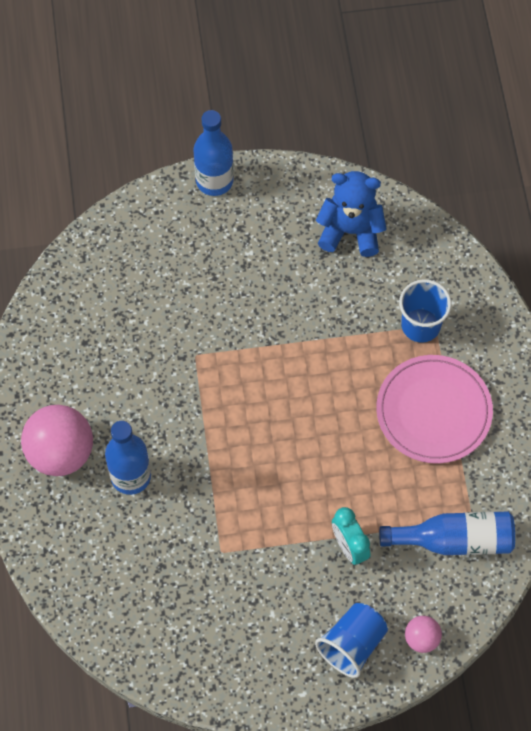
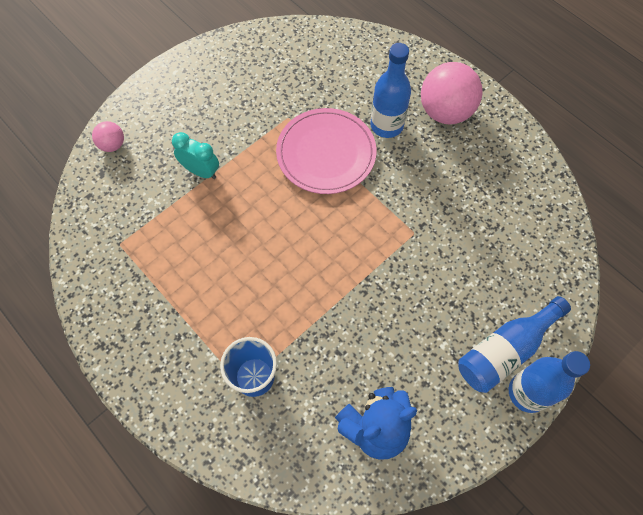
camera: 145 degrees right, 0 degrees up
blue cup [315,603,388,678] -> none
pink plate [376,355,493,464] -> pink plate moved to [276,108,376,194]
blue bottle [379,511,515,555] -> blue bottle moved to [458,296,571,393]

